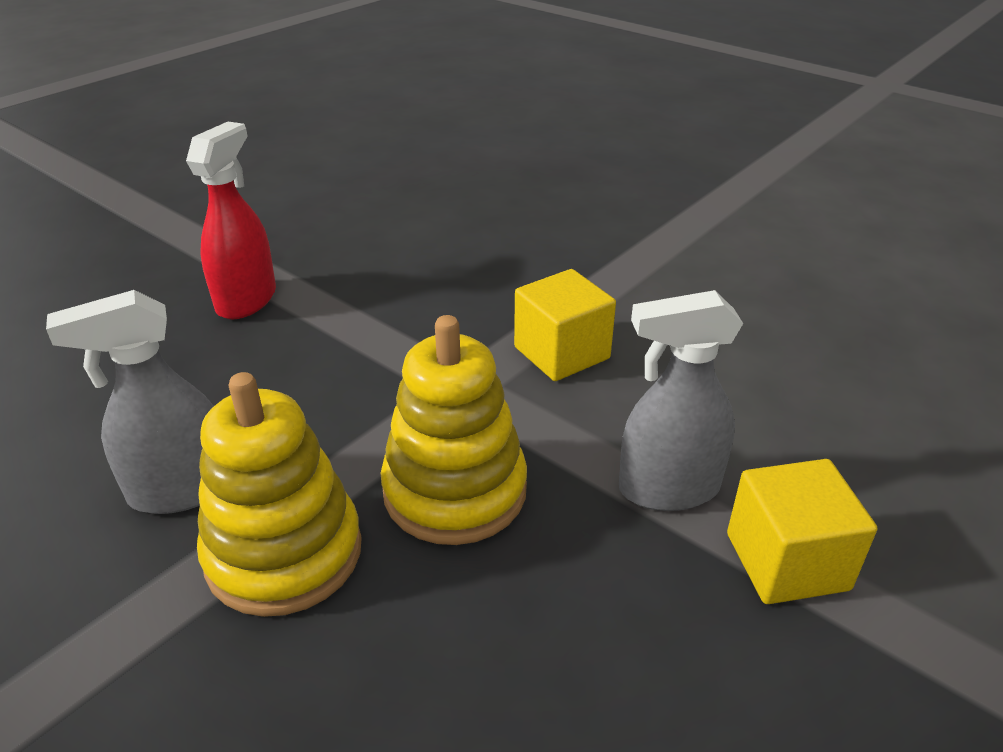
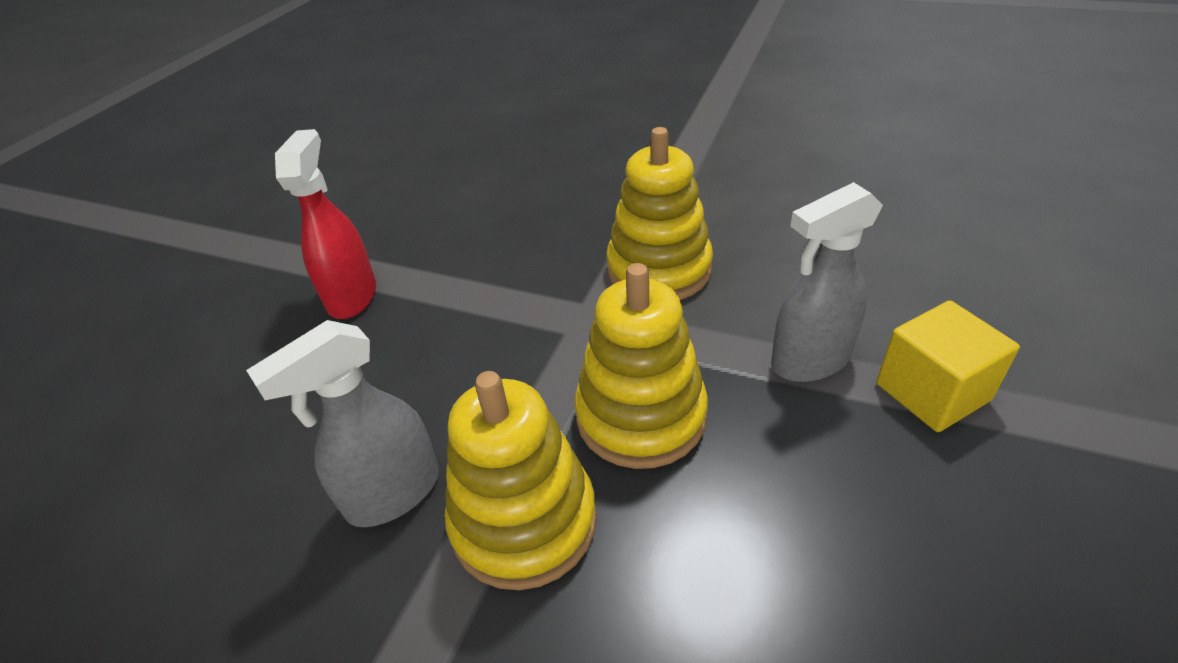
camera: 15 degrees left, 5 degrees up
yellow cube [514,269,616,381] -> yellow stacking toy [606,127,713,300]

